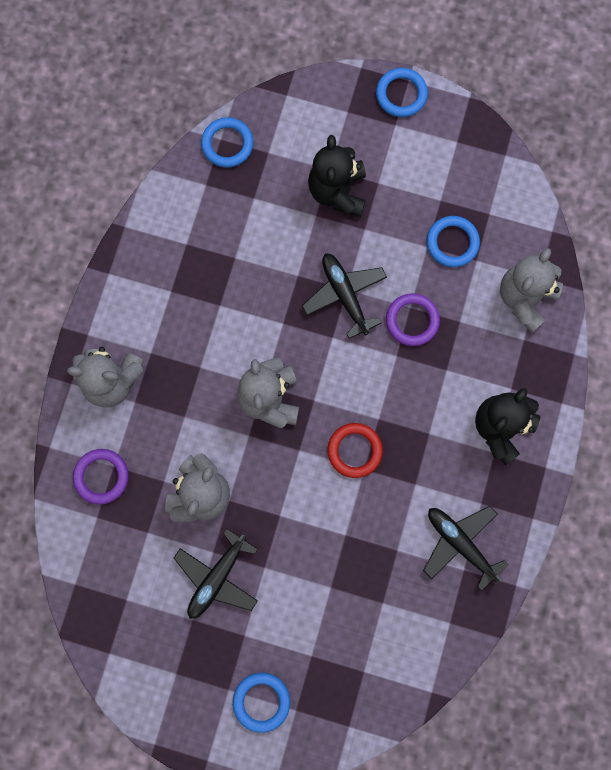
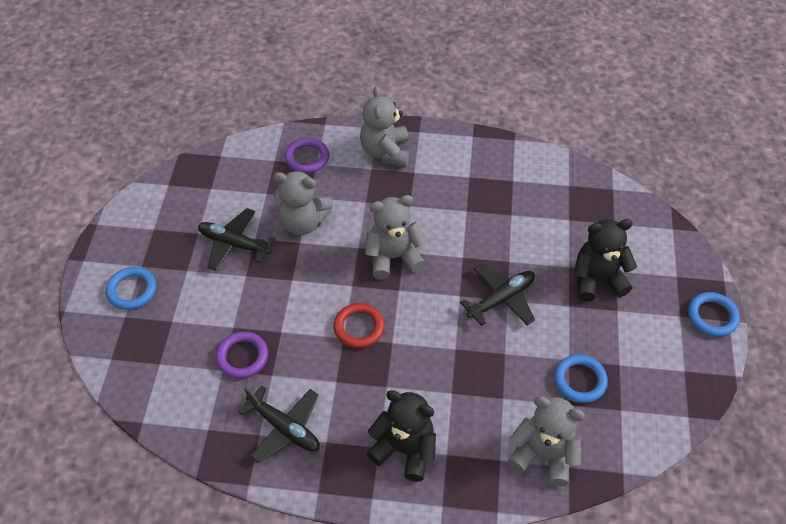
camera: 80 degrees right, 25 degrees down
blue ring [201,117,253,168] -> none
purple ring [386,293,440,346] -> purple ring moved to [216,331,268,379]
black plane [423,506,508,591] -> black plane turned 90 degrees clockwise [238,386,320,463]

